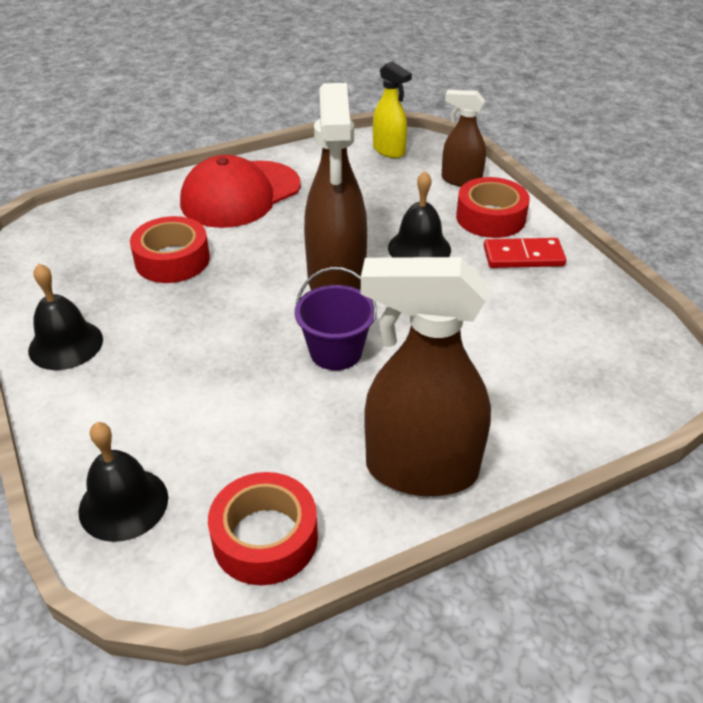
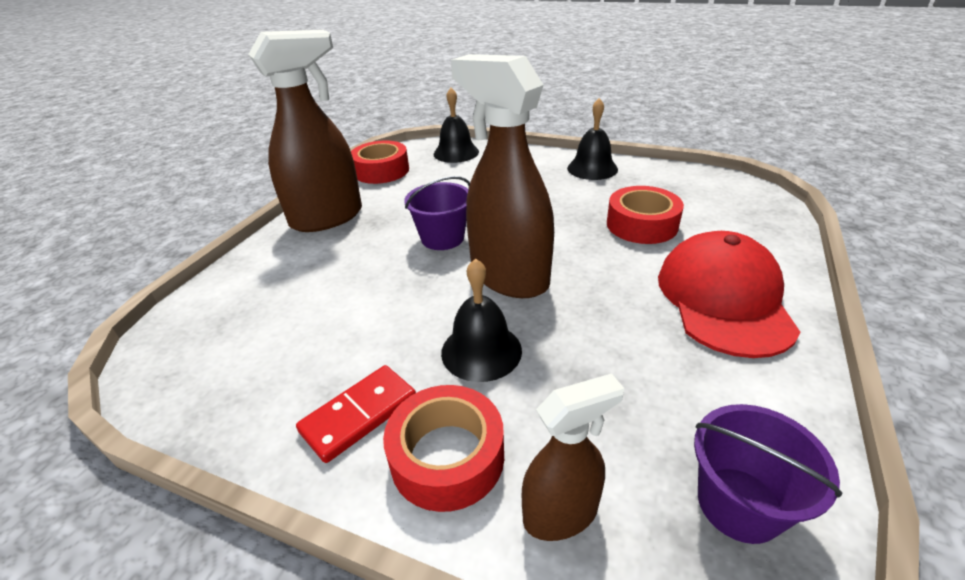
camera: 140 degrees right, 5 degrees down
yellow spray bottle [373,61,412,158] -> purple bucket [694,404,842,544]

